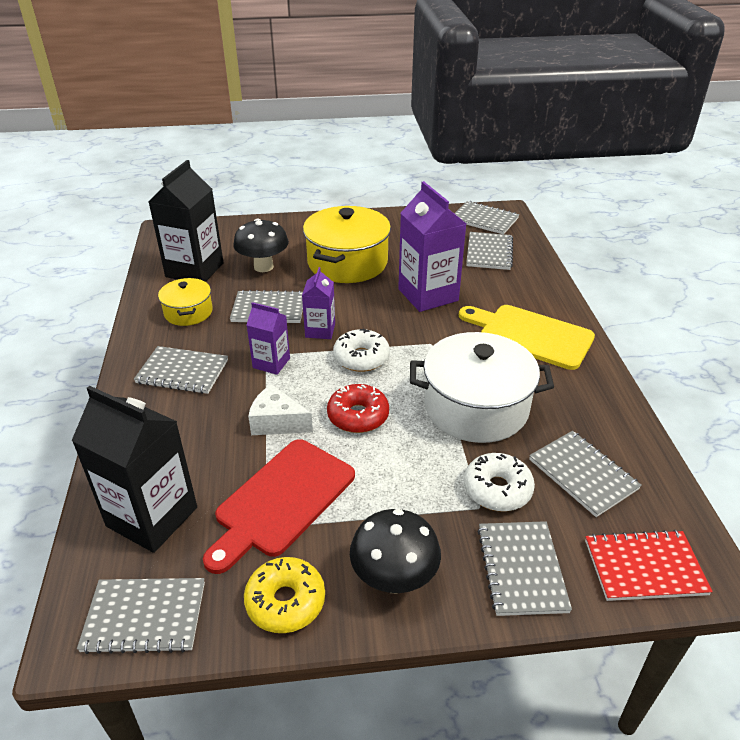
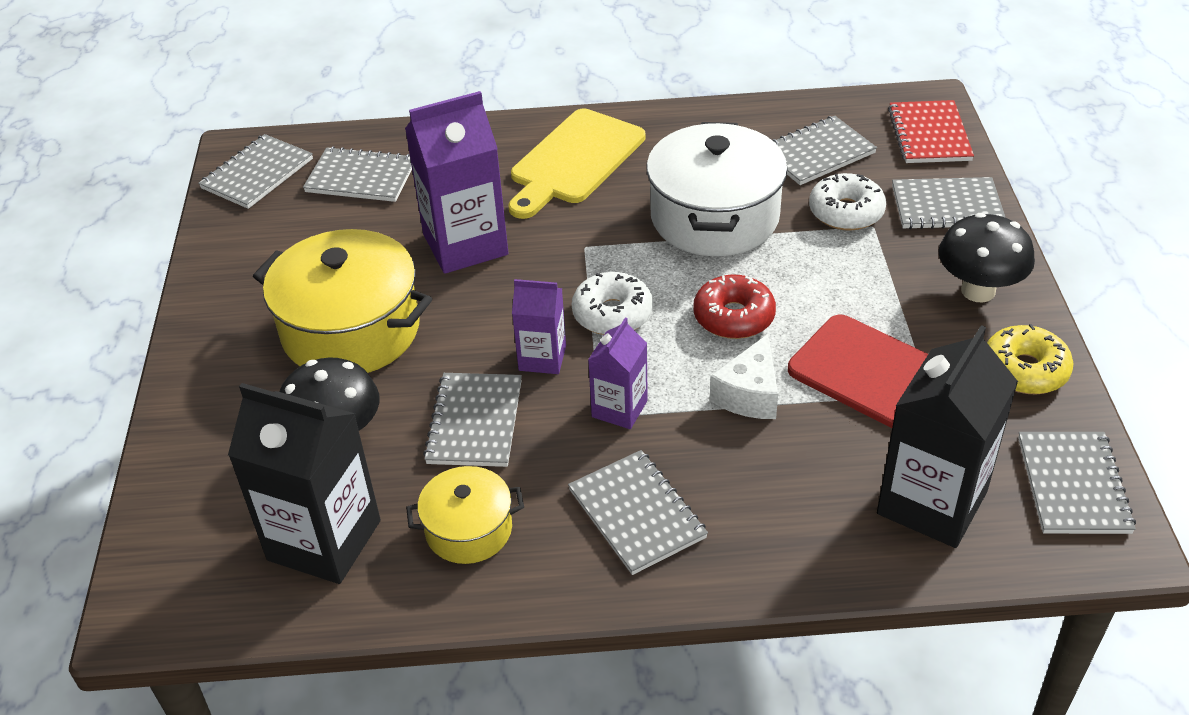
camera: 85 degrees left, 5 degrees up
grey notebook [134,346,228,394] -> grey notebook turned 45 degrees counterclockwise [568,450,708,575]

